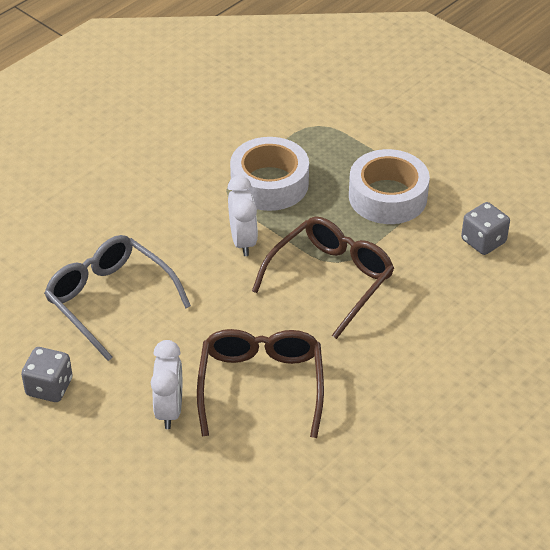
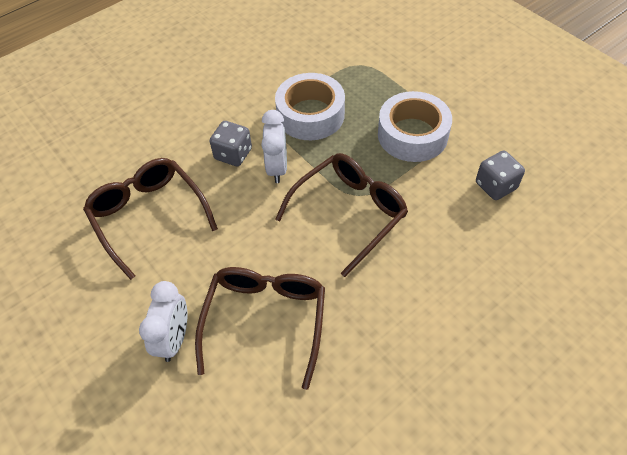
camera: 10 degrees right, 10 degrees up
grey dice [21,347,73,402] -> grey dice moved to [210,121,252,166]
grey glasses [44,235,191,361] -> brown glasses [83,158,218,280]

